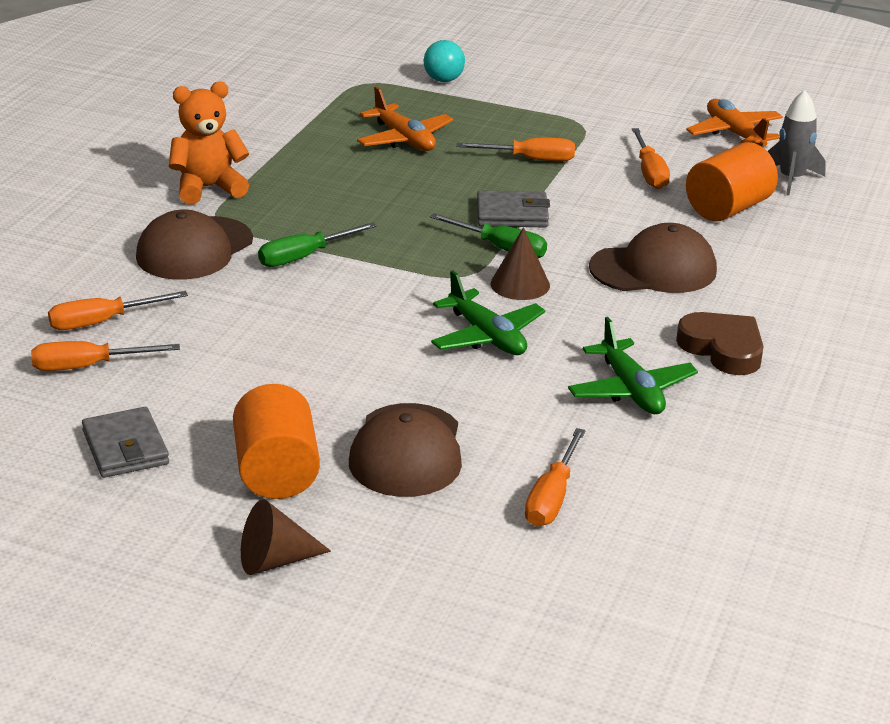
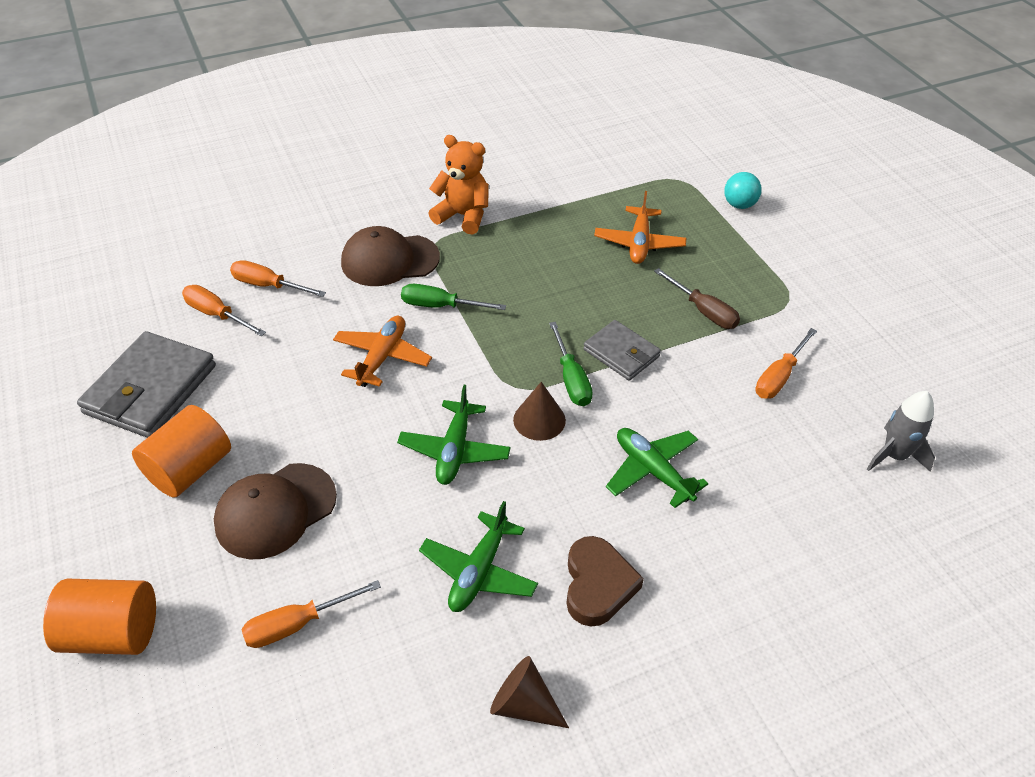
camera: 45 degrees right, 15 degrees up
grey wallet [82,407,169,478] -> grey wallet [77,331,216,438], size x1.68
brown cone [241,499,331,575] -> brown cone moved to [490,656,569,728]
orange screwdriver [457,138,575,161] -> brown screwdriver [654,268,740,329]
brown cap [589,223,717,293] -> green plane [606,428,709,508]
orange plane [686,99,783,147] -> orange plane moved to [333,316,432,387]
orange cylinder [686,142,778,222] -> orange cylinder moved to [43,579,156,655]

